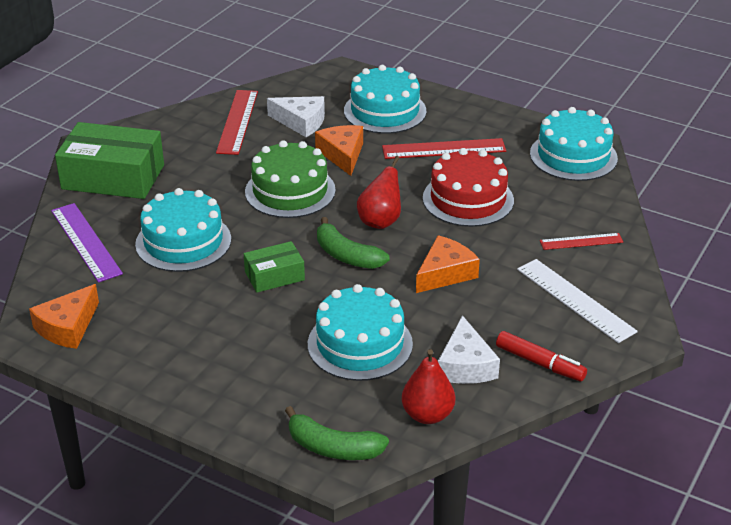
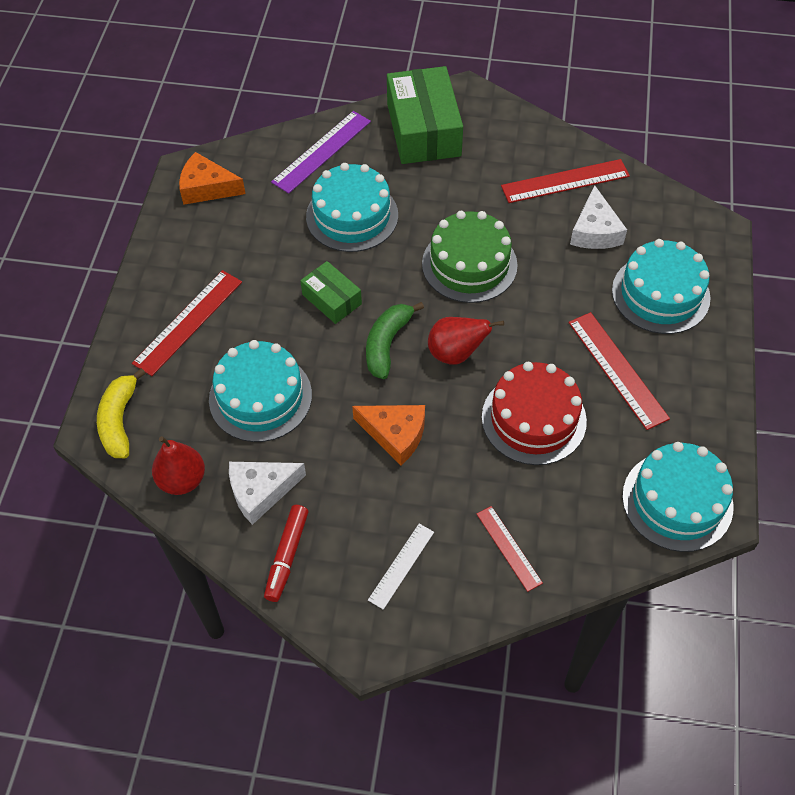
camera: 70 degrees right, 20 degrees up
green banana [285,406,389,460] -> yellow banana [97,368,145,458]
orange cheese [315,125,363,176] -> none
white ruler [517,259,638,343] -> white ruler [368,524,434,610], size x0.61
none -> red ruler [132,270,242,376]

